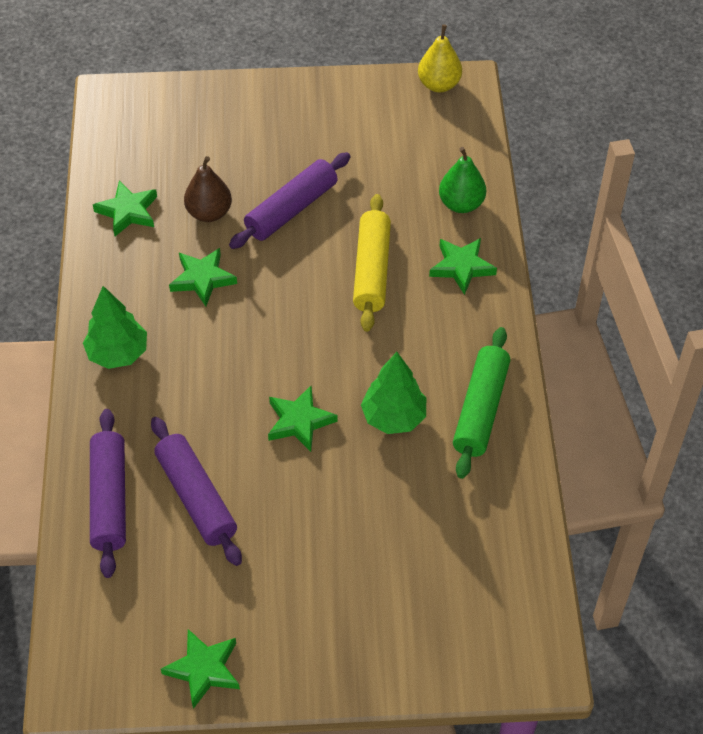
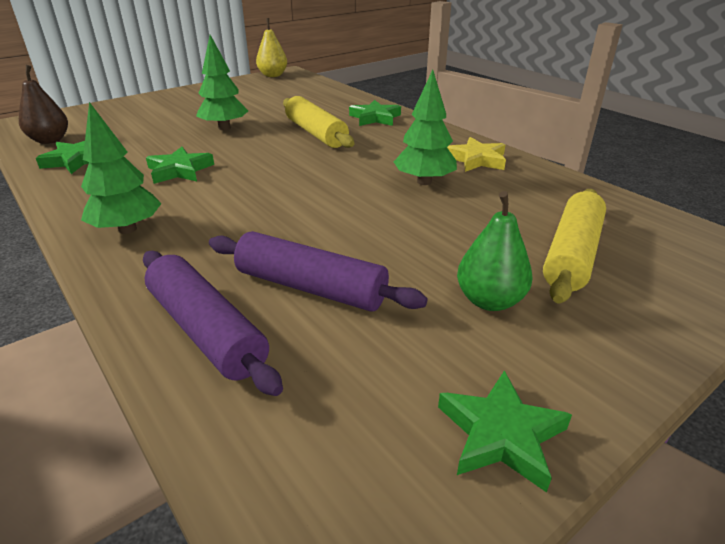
camera: 35 degrees left, 20 degrees down
brown pear [184,156,232,222] -> brown pear moved to [19,65,68,144]
purple rolling pin [229,152,351,249] -> green tree [196,35,248,130]
green star [268,386,337,452] -> none
green pear [439,147,486,213] -> green pear moved to [457,191,532,311]
green rolling pin [453,327,510,479] -> yellow star [447,137,506,172]
none -> yellow rolling pin [543,189,606,304]

